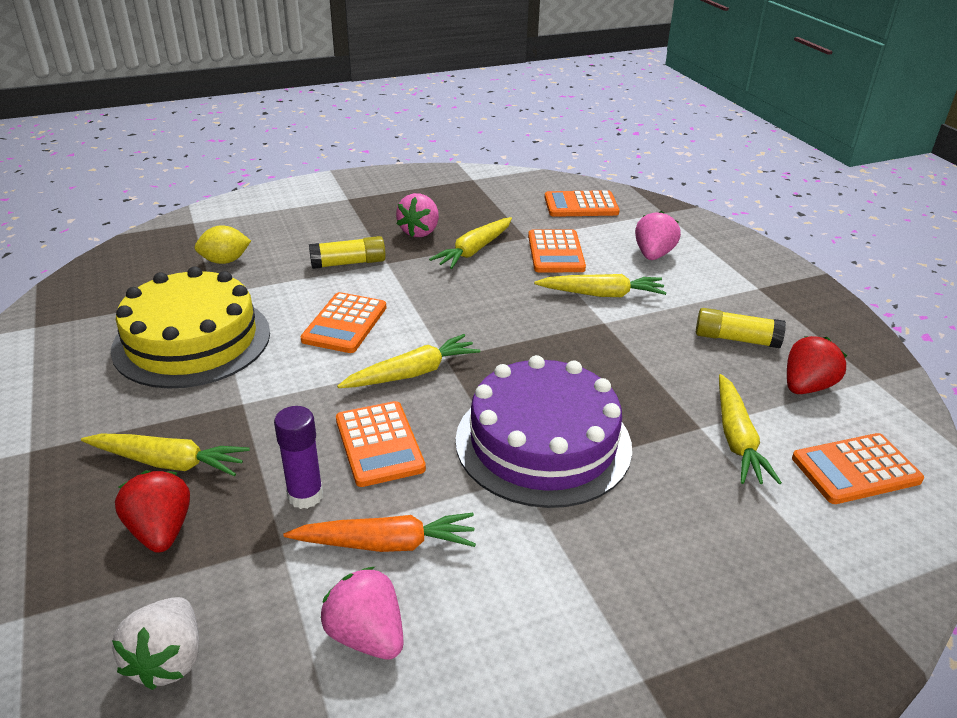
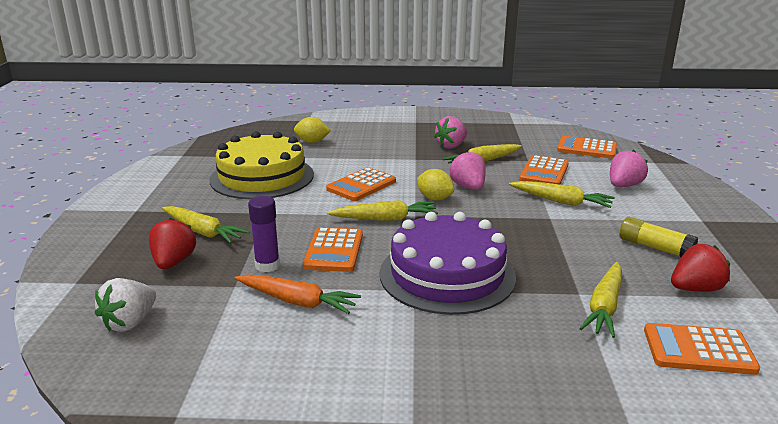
camera: 25 degrees right, 10 degrees down
yellow glue stick [309,236,386,269] -> none
pink strawberry [321,567,403,660] -> pink strawberry moved to [450,151,486,190]
none -> yellow lemon [417,169,454,201]

